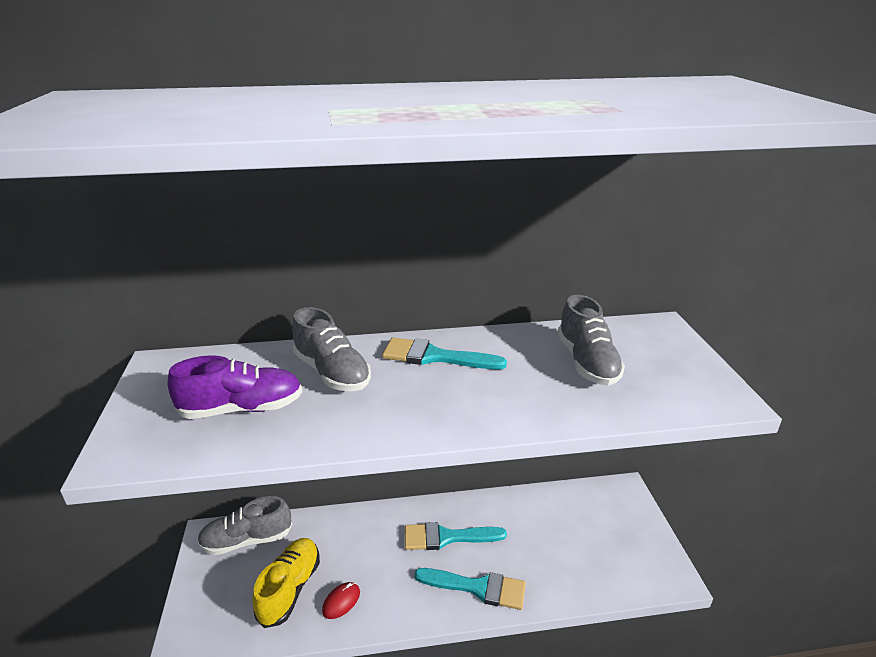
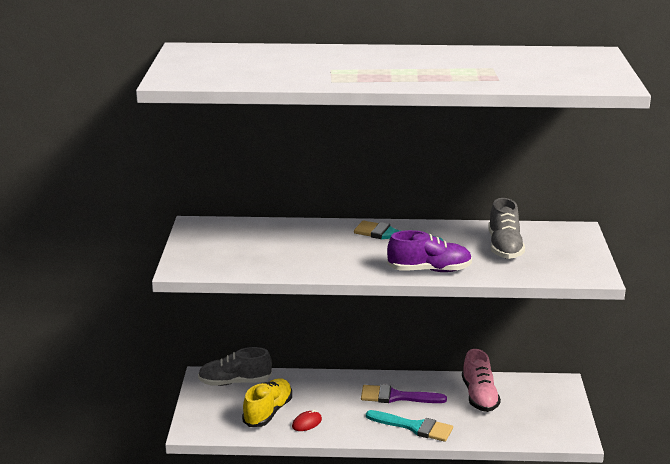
camera: 10 degrees right, 5 degrees down
purple shoe [167,355,302,419] -> purple shoe moved to [387,230,472,272]
grey shoe [292,307,371,391] -> none
turquoise brush [405,522,507,550] -> purple brush [361,385,447,403]
none -> pink shoe [462,349,501,412]

